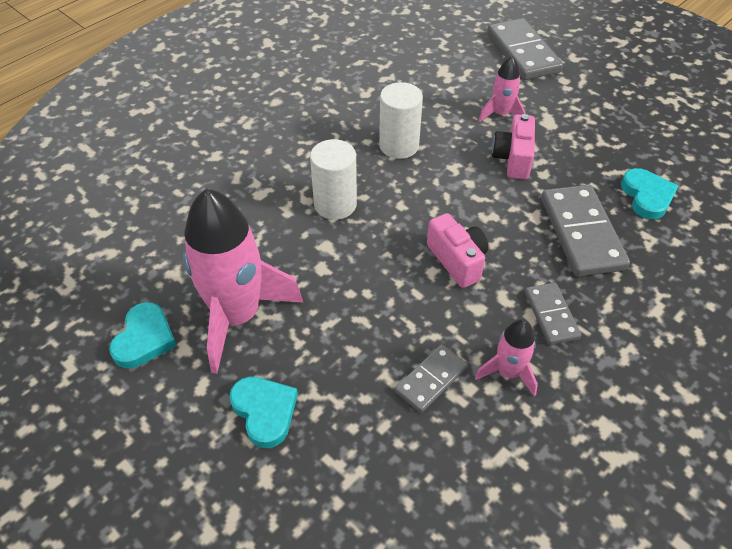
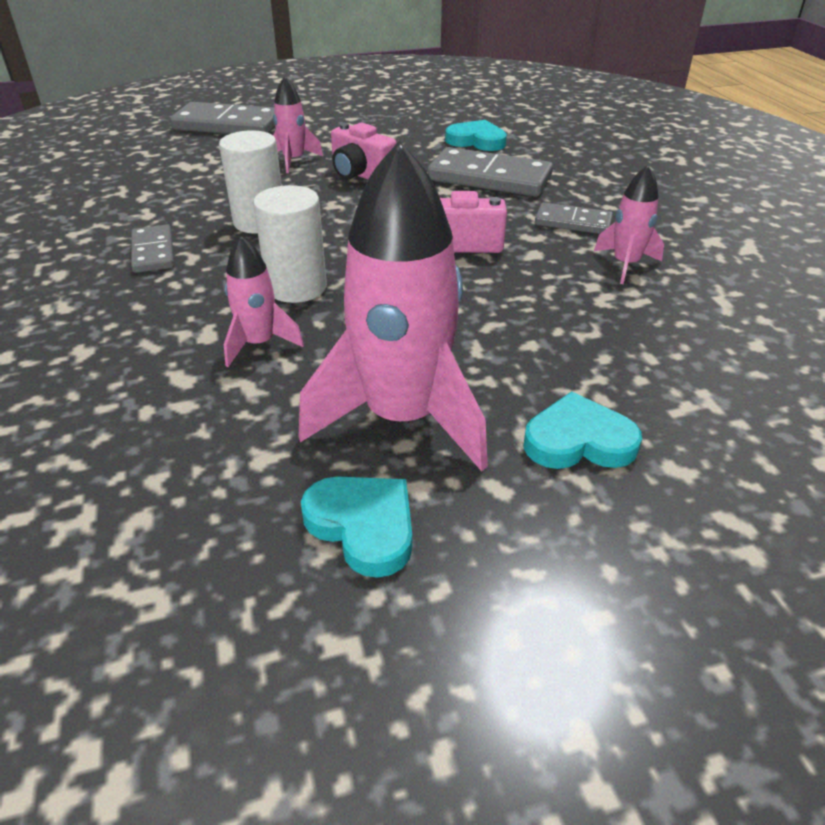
camera: 60 degrees left, 10 degrees down
grey domino [395,344,468,413] -> grey domino moved to [131,225,174,273]
none -> pink rocket [224,236,304,367]

